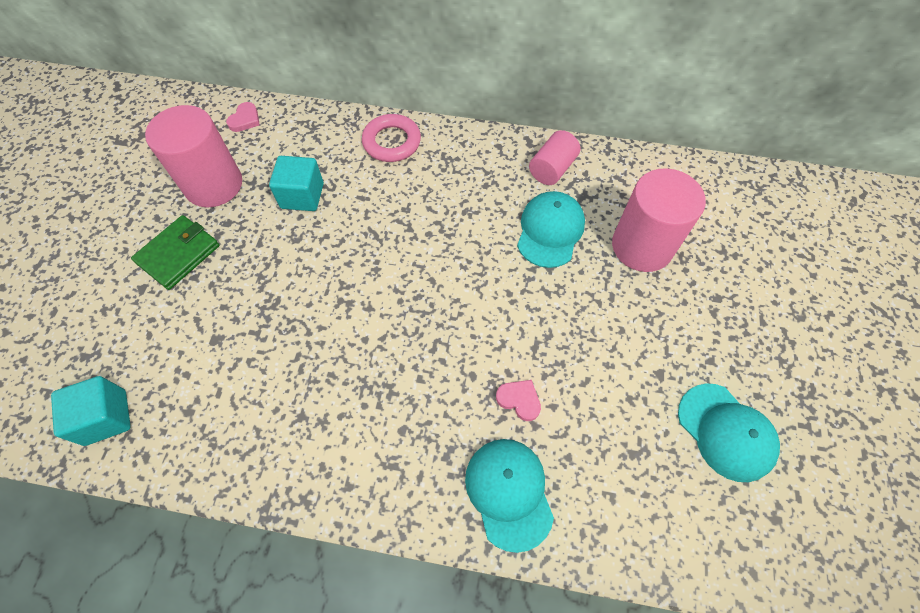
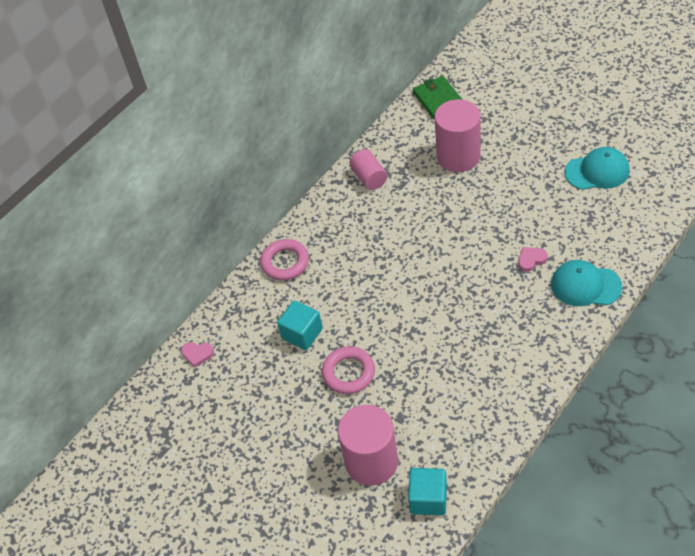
camera: 55 degrees left, 10 degrees down
green wallet [131,215,220,290] -> green wallet moved to [413,76,463,119]
pink cylinder [145,105,242,208] -> pink cylinder moved to [338,405,398,486]
pink heart [226,102,260,132] -> pink heart turned 135 degrees clockwise [181,342,214,368]
turquoise cap [517,191,585,268] -> none
none -> pink ring [322,346,375,394]

